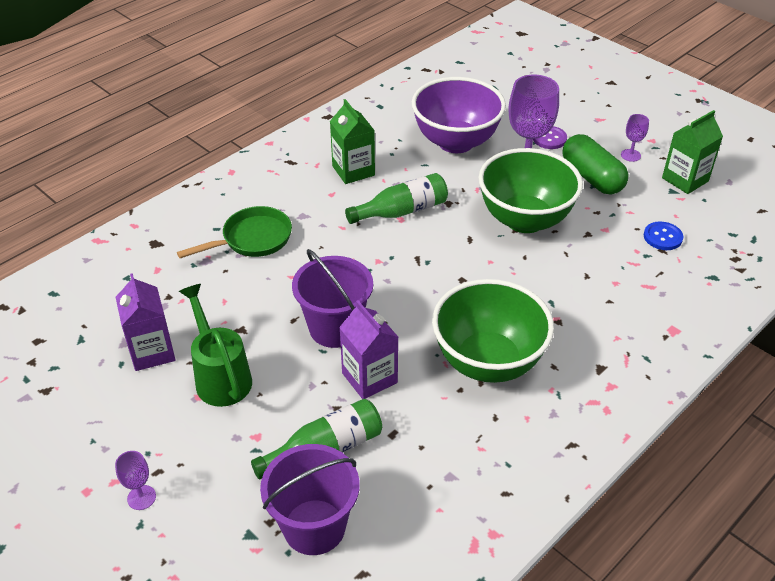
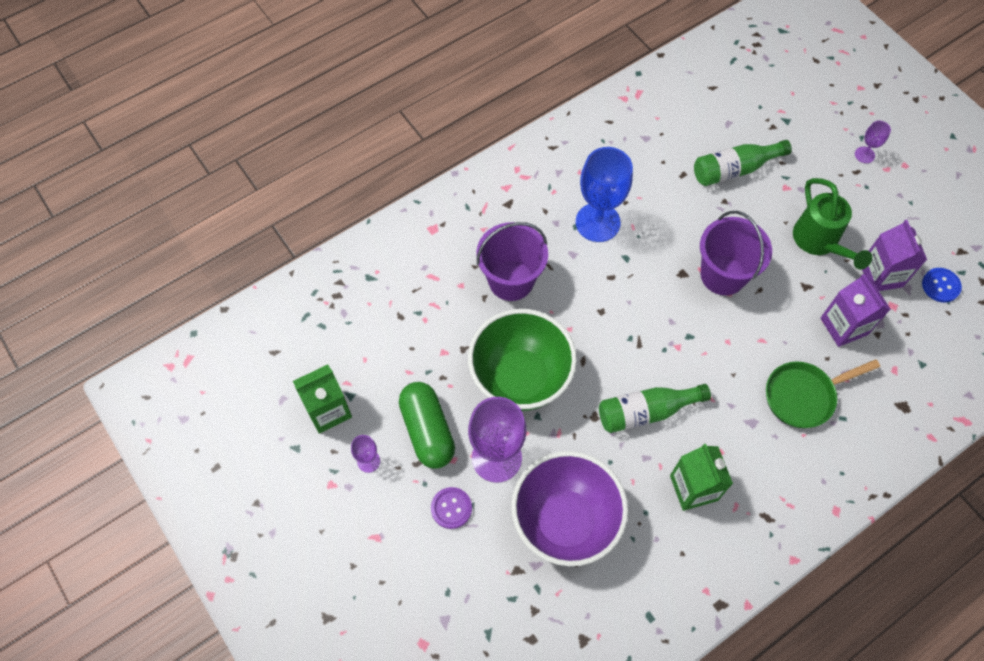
camera: 170 degrees left, 20 degrees up
purple bucket [260,444,360,555] -> purple bucket moved to [476,222,548,301]
purple carton [339,300,398,399] -> purple carton moved to [821,274,891,347]
green bowl [432,279,554,383] -> blue goblet [576,147,633,242]
blue button [644,221,683,250] -> blue button moved to [922,268,962,303]

